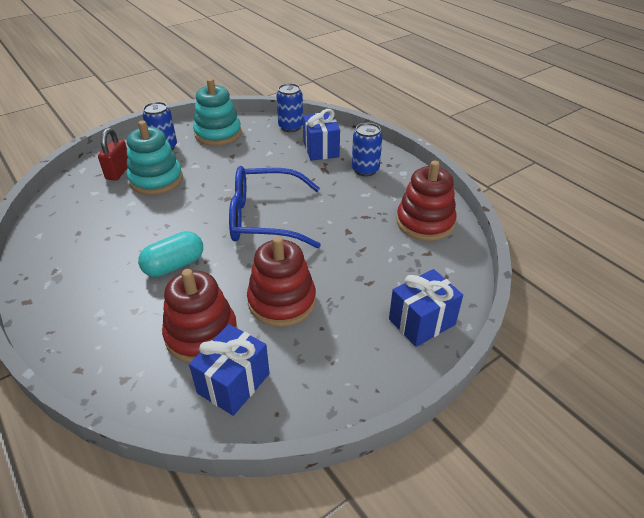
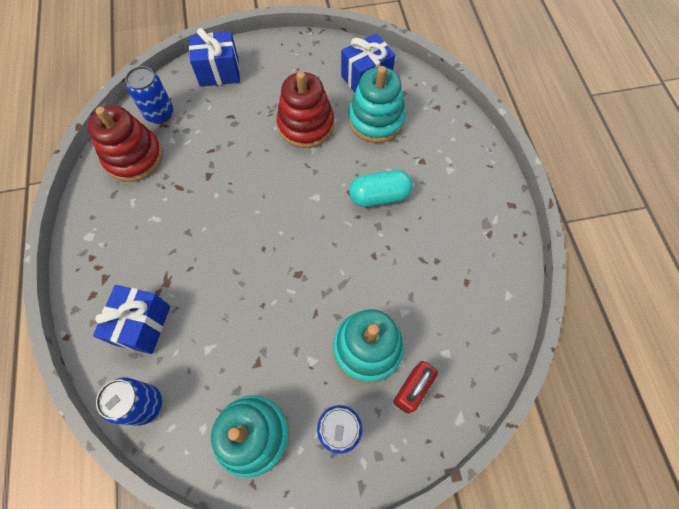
camera: 155 degrees left, 25 degrees up
red stacking toy [162,269,237,363] -> turquoise stacking toy [348,66,406,143]
blue glasses [229,166,321,248] -> none
blue can [352,123,382,176] -> blue can moved to [125,66,173,124]

